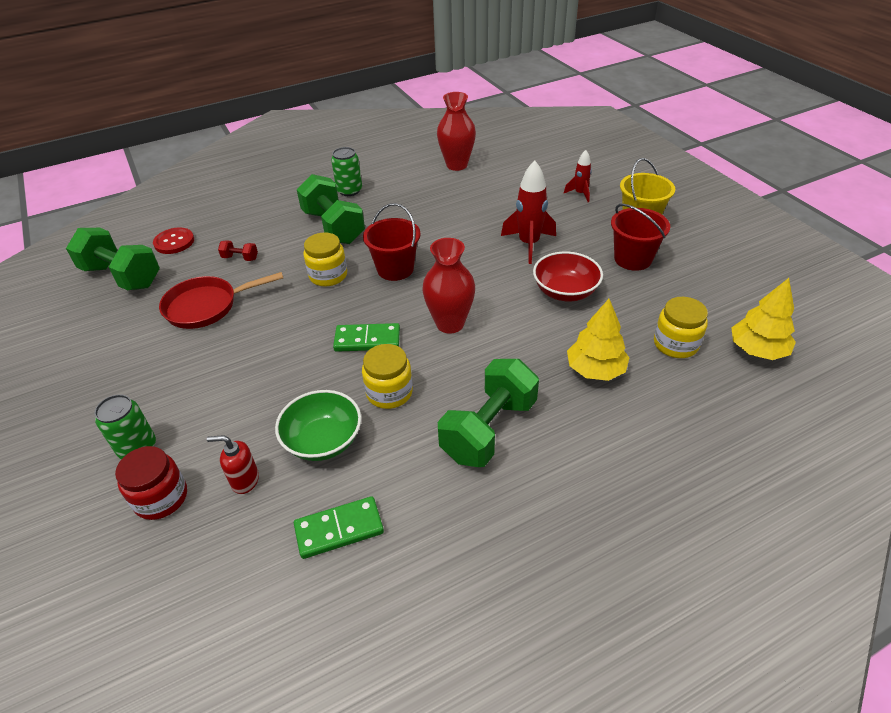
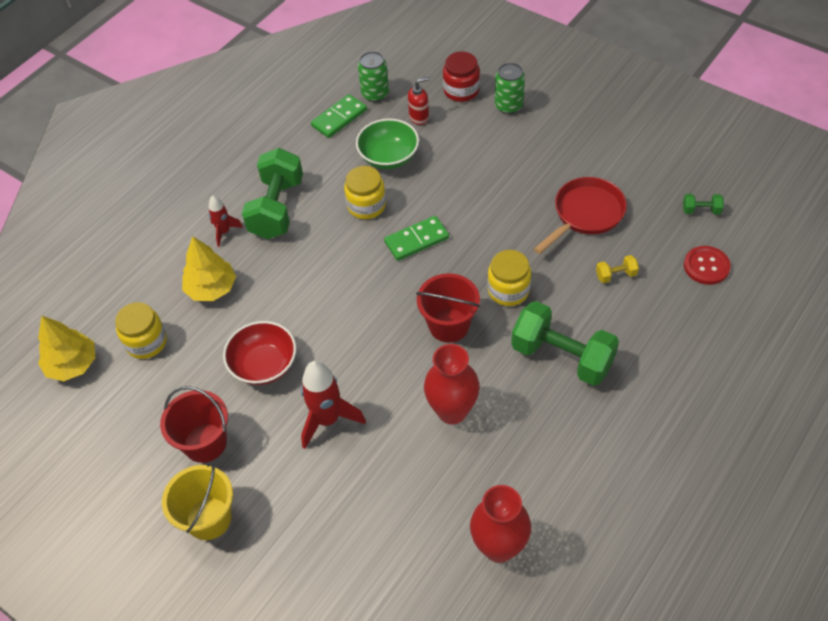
camera: 155 degrees right, 10 degrees up
green dumbbell [66,228,160,290] -> green dumbbell [683,194,724,214], size x0.42
red dumbbell [218,240,258,261] -> yellow dumbbell [596,255,639,283]
green can [331,147,362,196] -> green can moved to [358,51,389,102]
red vase [422,238,475,334] -> red vase moved to [424,344,480,424]
red rocket [564,150,592,202] -> red rocket moved to [209,195,243,247]

